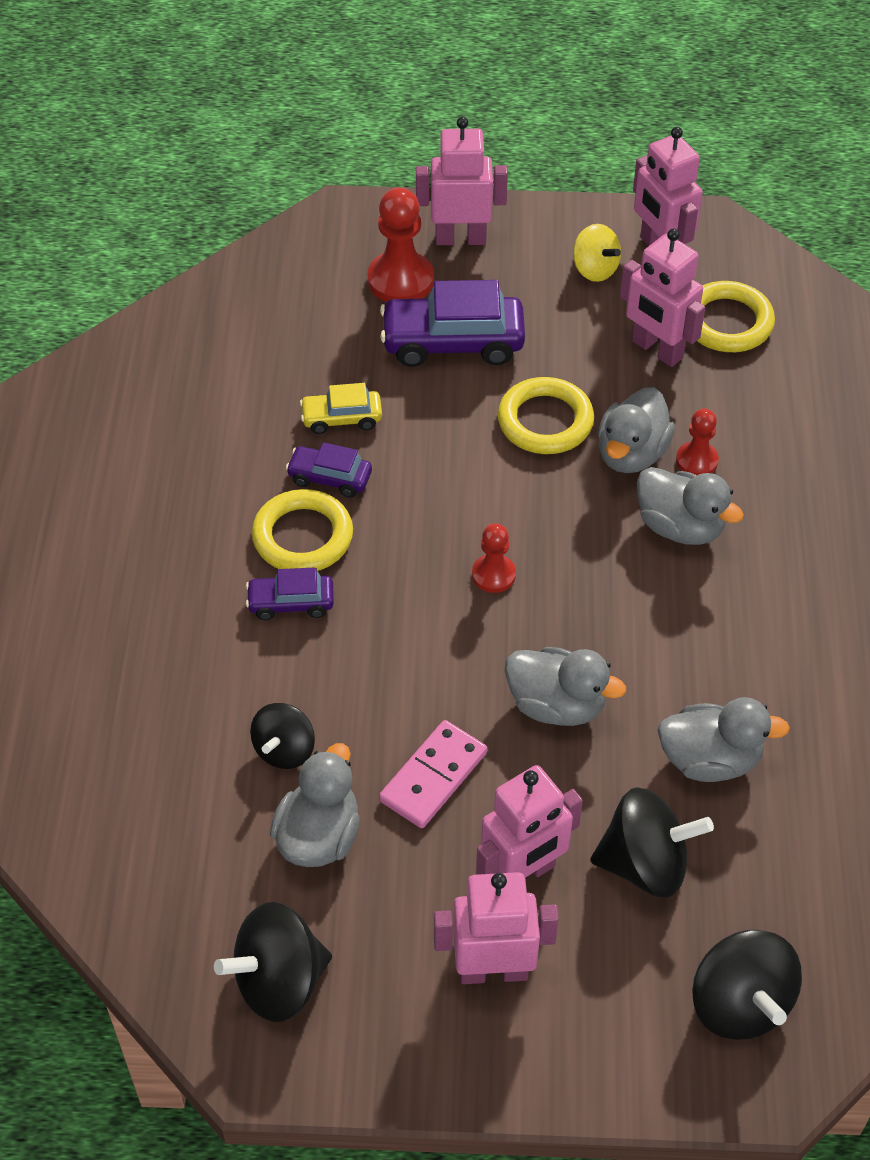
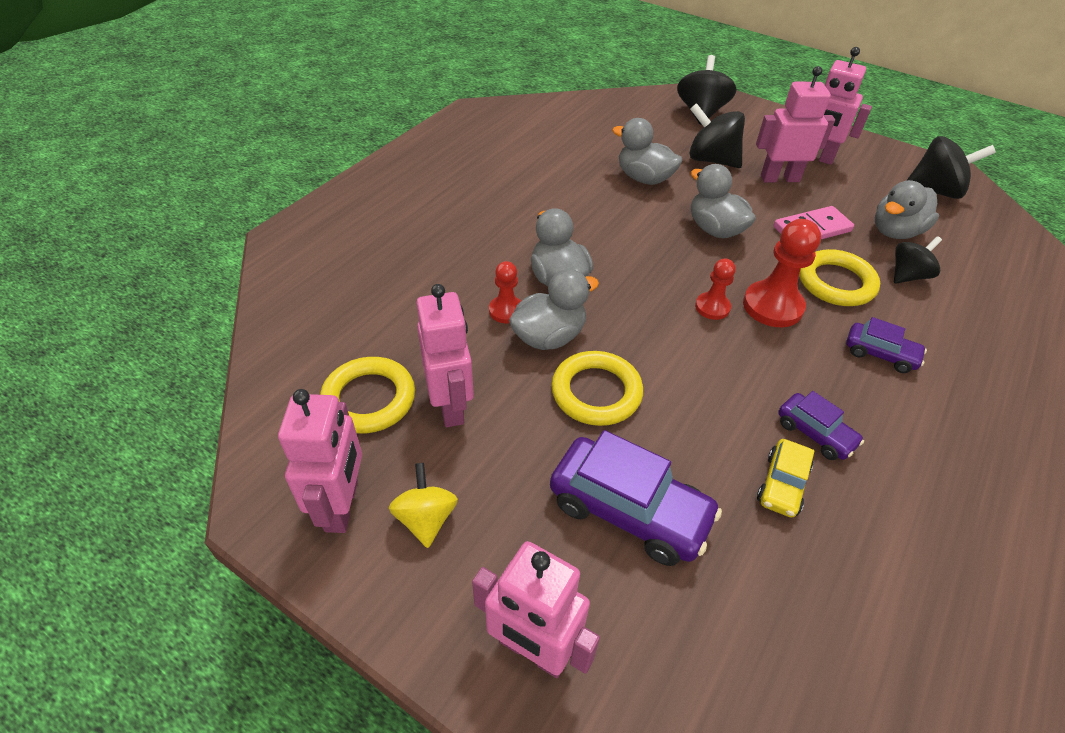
camera: 150 degrees left, 5 degrees down
yellow ring [252,489,353,571] -> yellow ring moved to [799,249,880,306]
yellow car [300,383,382,434] -> yellow car turned 90 degrees clockwise [757,439,814,517]
red pawn [367,188,434,302] -> red pawn moved to [743,219,821,327]

